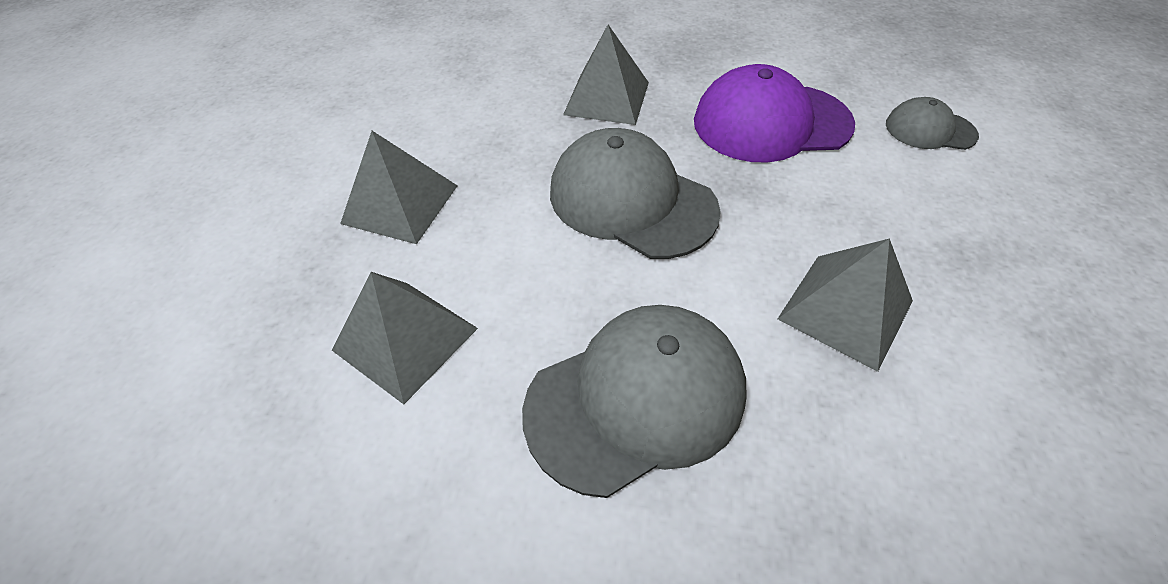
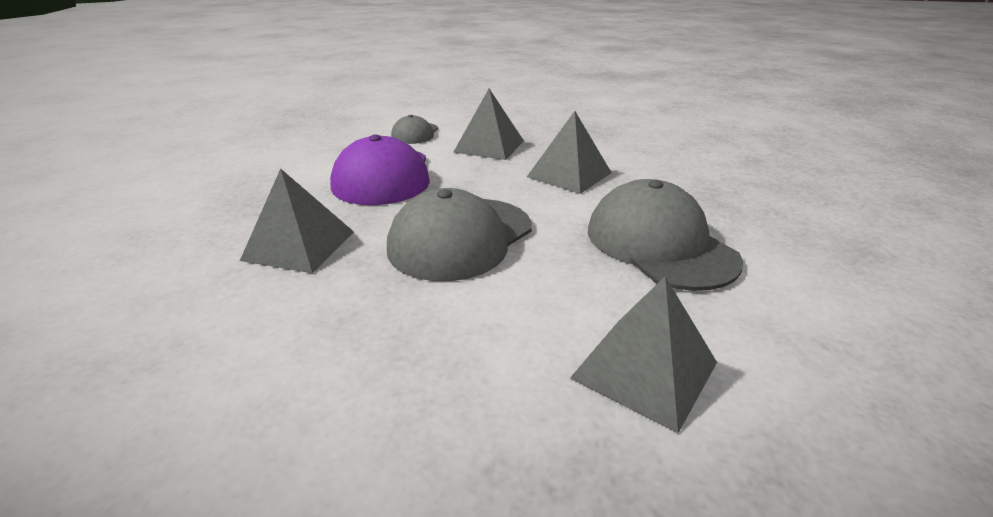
camera: 90 degrees left, 20 degrees down
grey pyramid [340,131,458,244] -> grey pyramid moved to [453,89,524,160]

